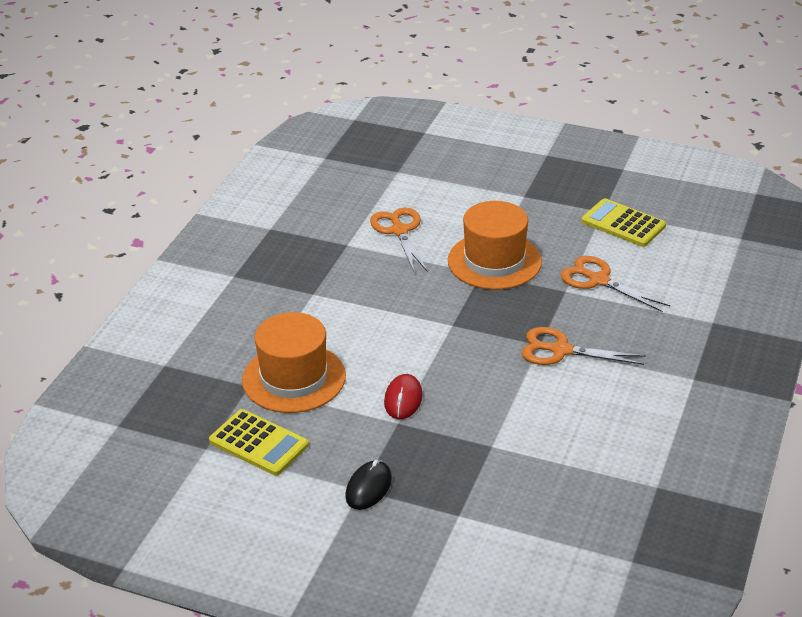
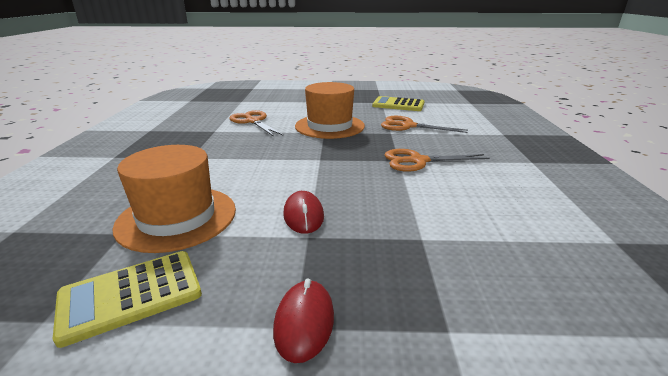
camera: 20 degrees left, 10 degrees down
yellow calculator [209,409,309,476] -> yellow calculator turned 135 degrees clockwise [53,251,202,348]
black mouse [345,460,392,510] -> red mouse [273,278,334,363]

